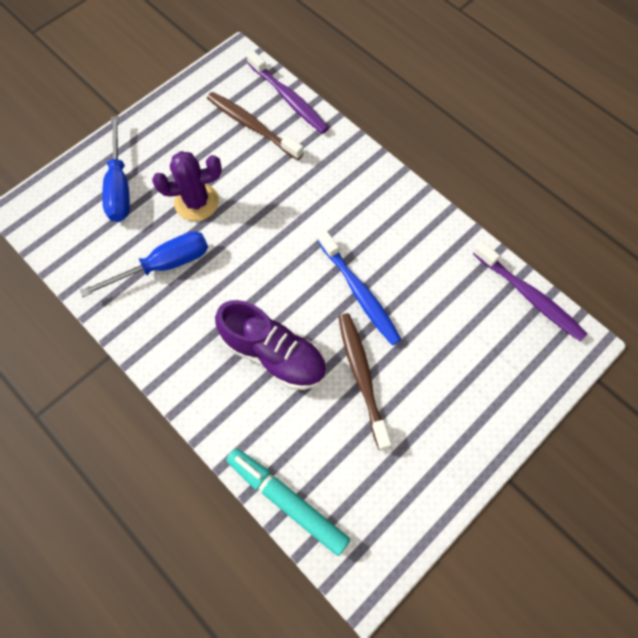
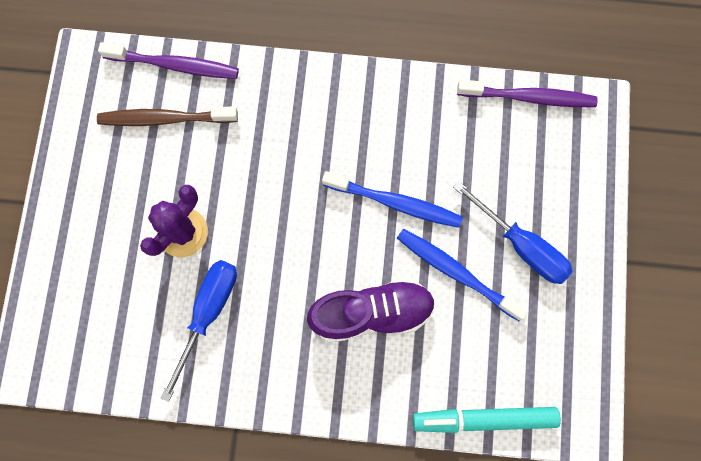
camera: 40 degrees left, 10 degrees up
blue screwdriver [102,116,130,222] -> blue screwdriver moved to [453,181,573,284]
brown toothbrush [338,313,392,450] -> blue toothbrush [397,229,529,321]

